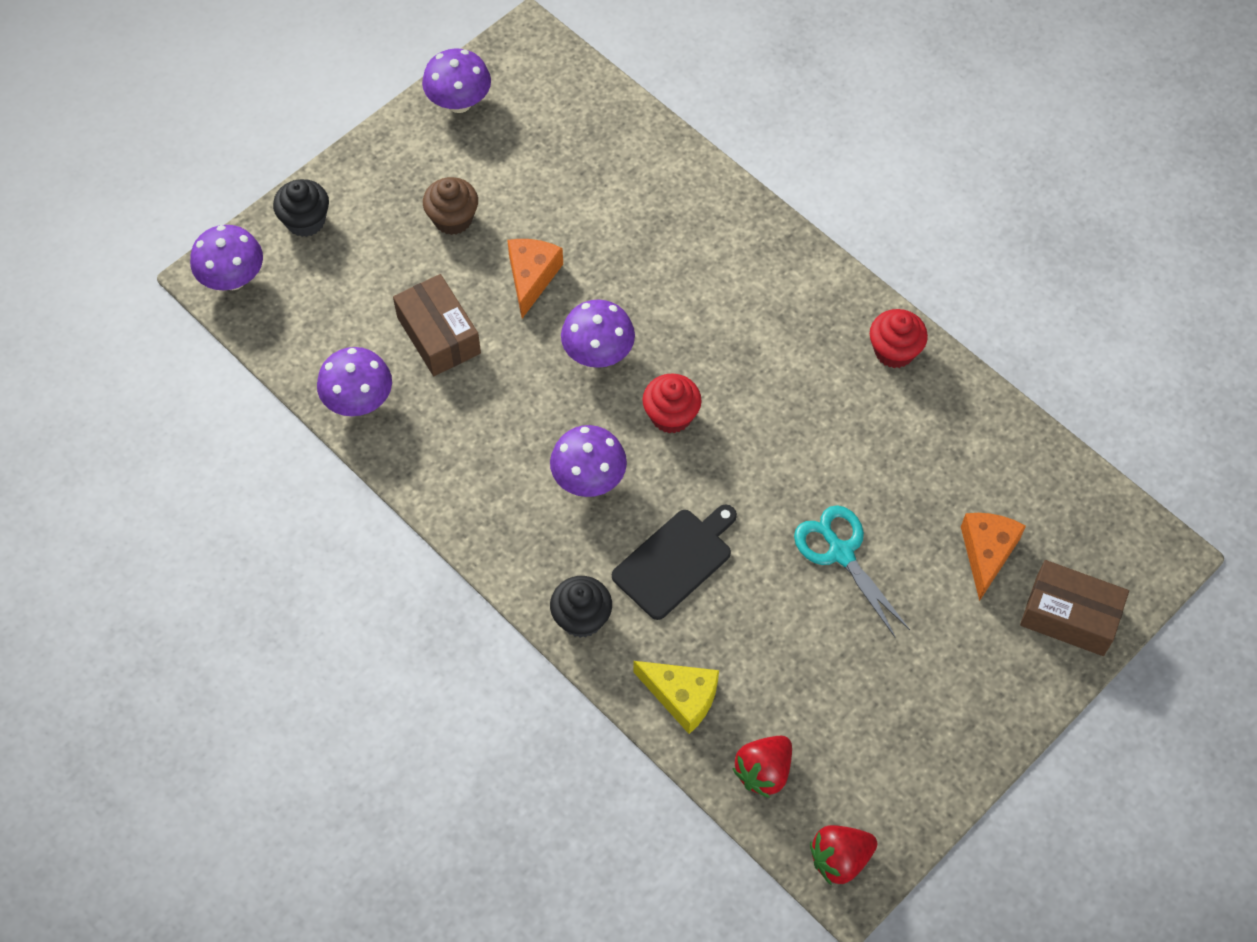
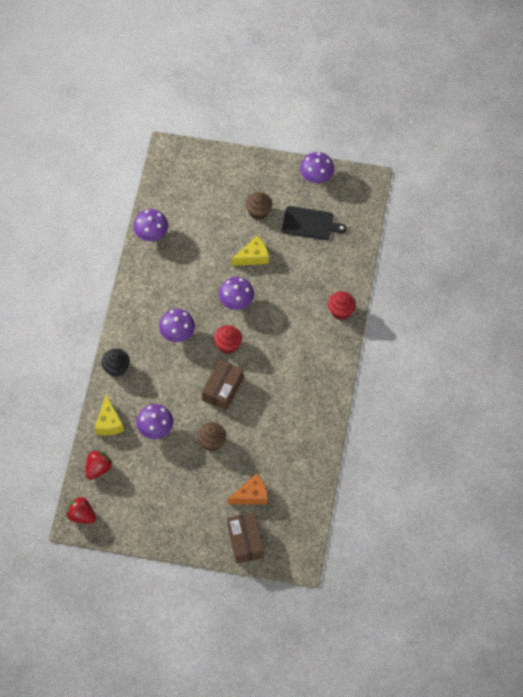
camera: 55 degrees right, 0 degrees up
purple mushroom [190,225,263,290] -> purple mushroom moved to [136,404,173,439]
black cupcake [273,179,329,237] -> none
brown box [393,274,481,376] -> brown box moved to [202,359,243,410]
orange cheese [507,239,563,319] -> yellow cheese [231,236,269,266]
black cutting board [612,504,737,620] -> black cutting board moved to [282,206,347,240]
red strawberry [732,736,792,798] -> red strawberry turned 120 degrees clockwise [86,450,113,480]
turquoise scissors [794,505,910,638] -> brown cupcake [197,422,226,451]
red cupcake [870,309,928,368] -> red cupcake moved to [328,292,356,320]

